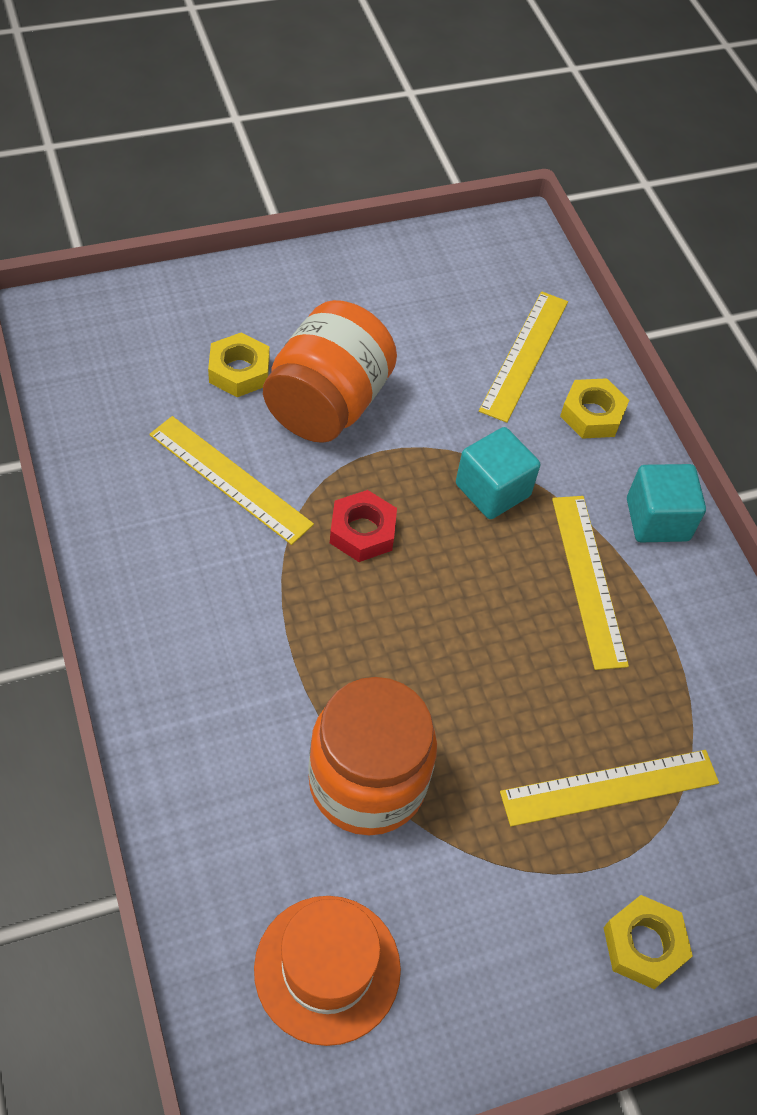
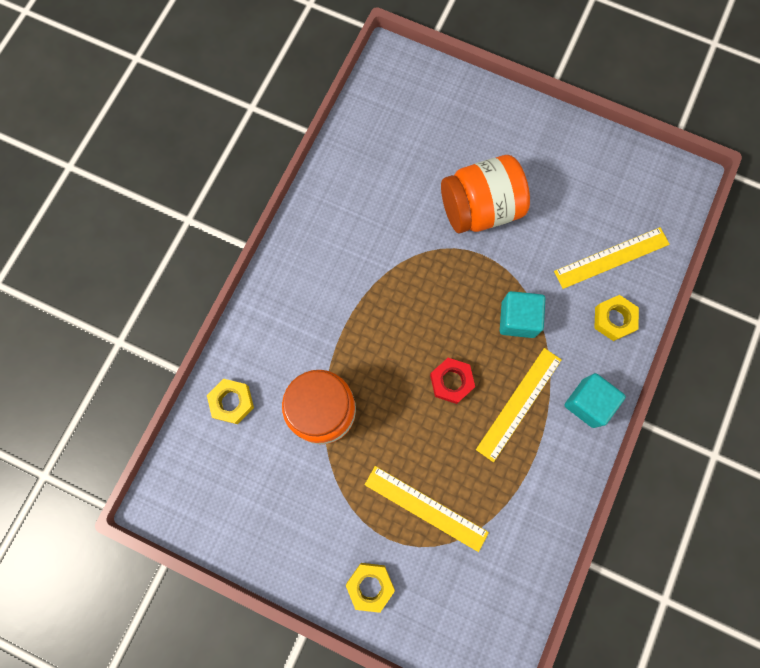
camera: 50 degrees right, 20 degrees up
yellow ruler [149,416,314,545] -> none
yellow nut [208,332,269,397] -> yellow nut moved to [207,379,254,424]
orange hat [254,896,401,1046] -> none
red nut [330,490,397,562] -> red nut moved to [430,358,475,404]

